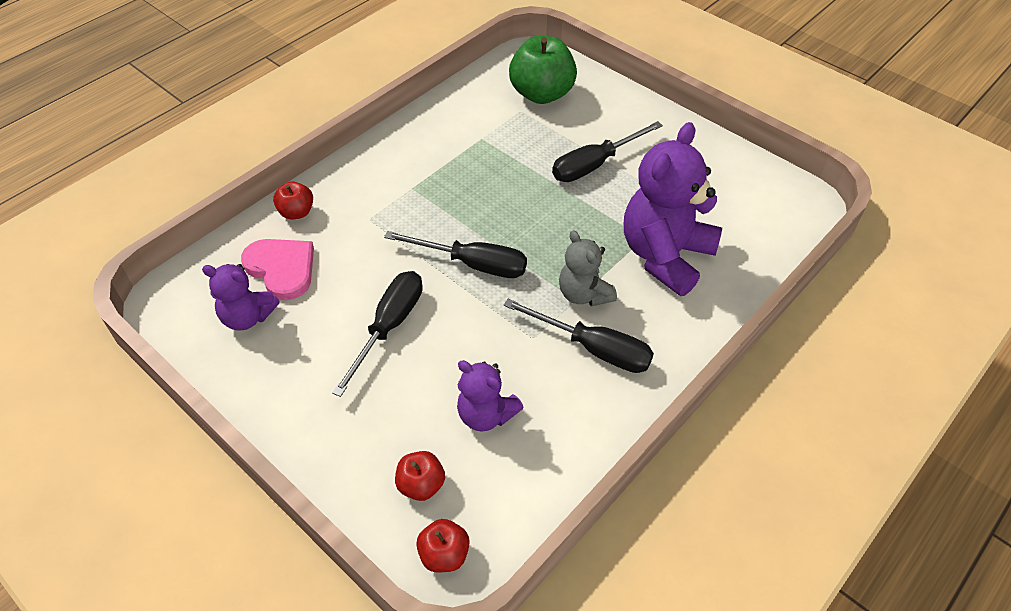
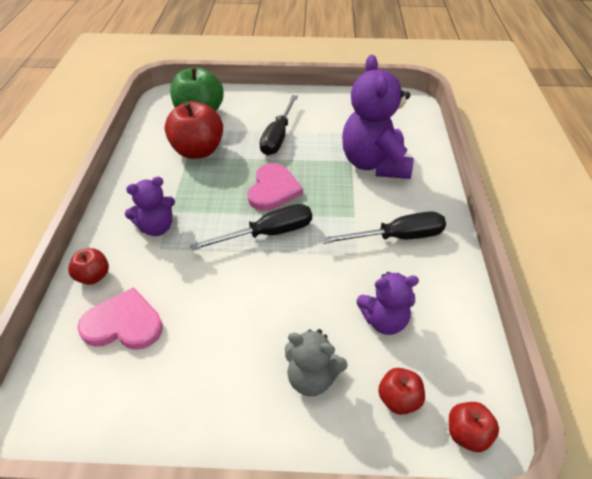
camera: 40 degrees left, 5 degrees down
purple teddy bear [202,264,279,331] -> purple teddy bear moved to [125,177,175,236]
black screwdriver [332,271,423,397] -> none
grey teddy bear [559,230,617,306] -> grey teddy bear moved to [285,329,348,396]
none -> red apple [165,101,223,159]
none -> pink heart [248,163,303,211]

